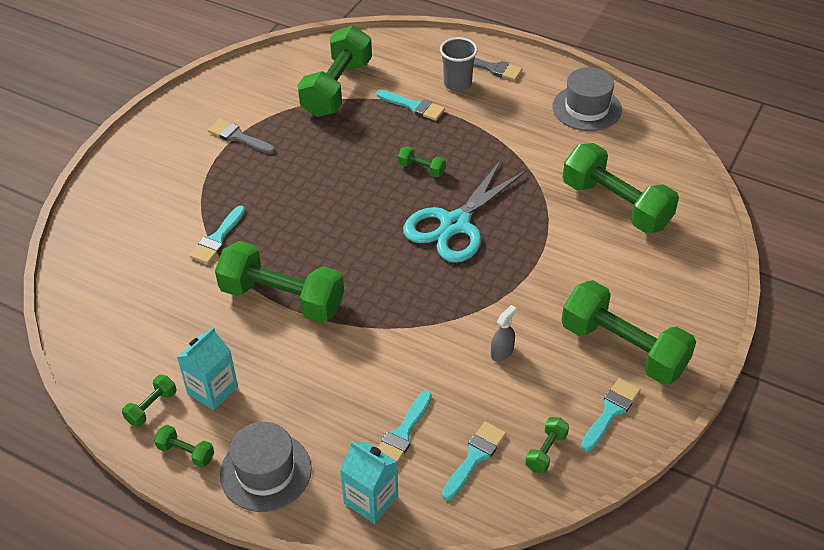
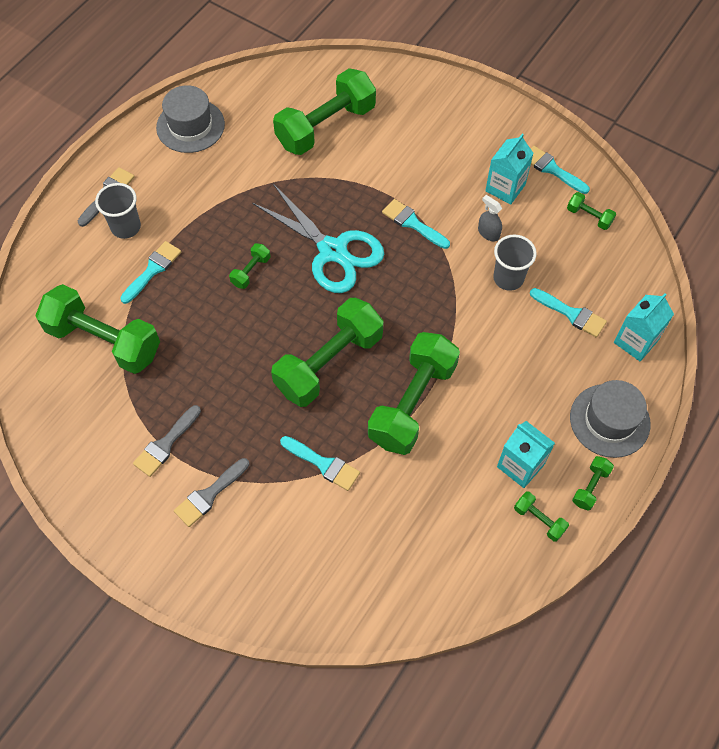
camera: 85 degrees left, 15 degrees up
turquoise brush [442,422,506,500] -> turquoise brush moved to [382,199,450,249]
green dumbbell [562,280,696,385] -> green dumbbell moved to [271,298,384,407]
none -> grey brush [174,458,249,527]
none -> turquoise carton [485,134,534,204]
none -> grey cup [493,235,537,291]

